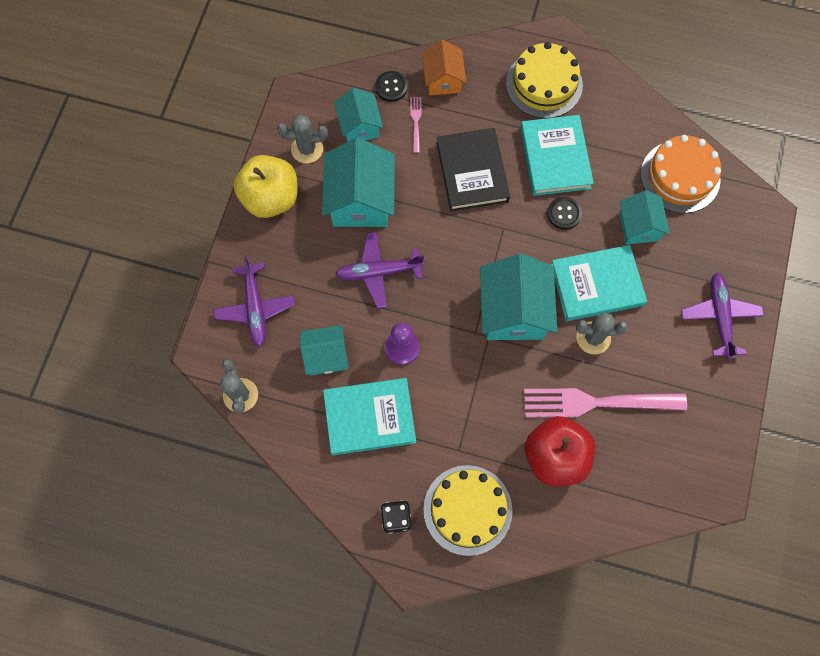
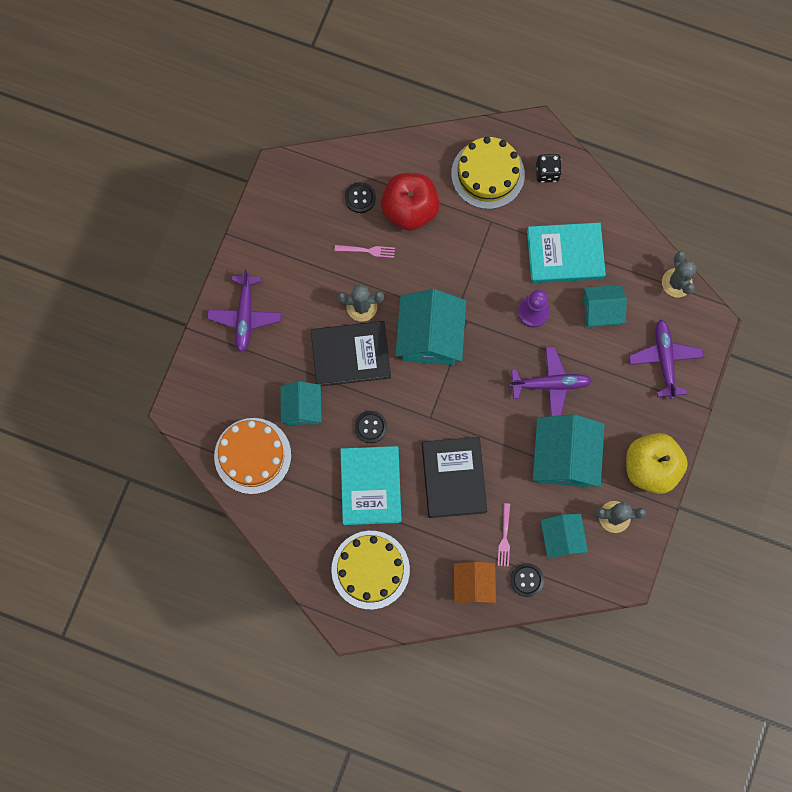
camera: 175 degrees left, 5 degrees up
pink fork [524,388,687,417] -> pink fork [335,245,395,258], size x0.43
turquoise book [551,245,647,321] -> black book [311,321,391,386]
none -> black button [344,182,376,213]

